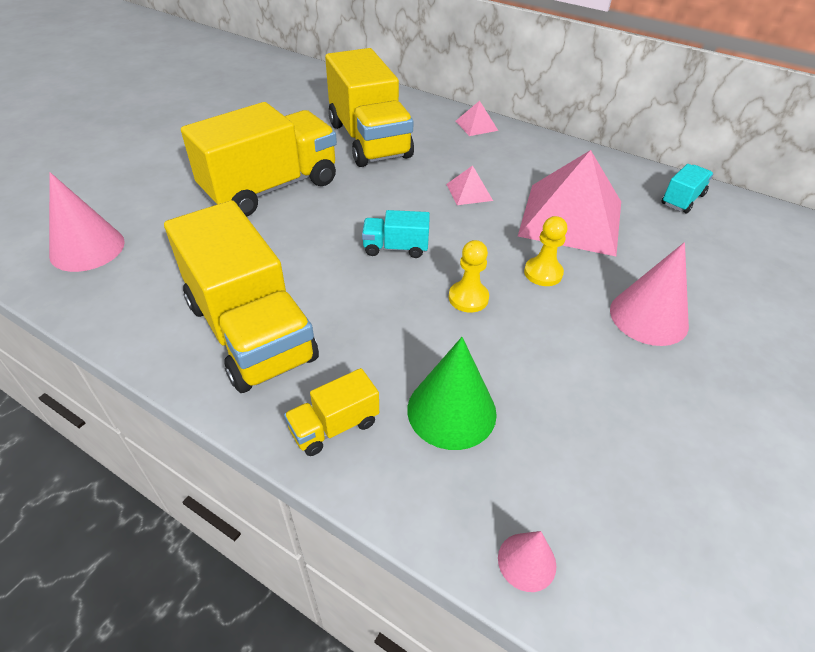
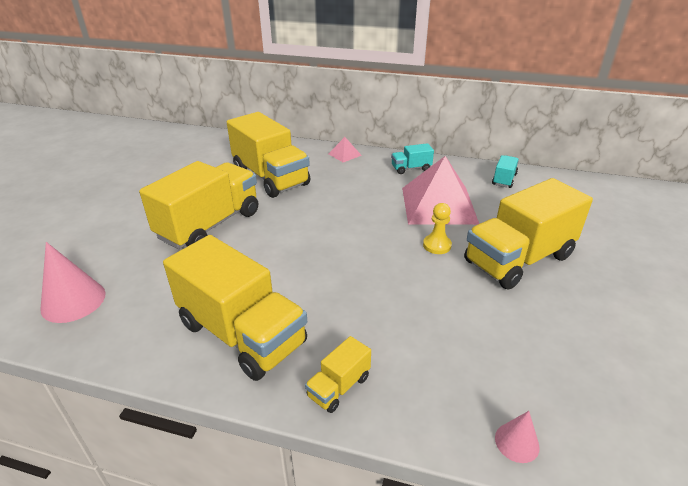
camera: 15 degrees left, 10 degrees down
turquoise truck [362,210,430,258] -> turquoise truck moved to [391,143,434,174]
green cone [407,337,497,450] -> none
pink pyramid [446,165,493,205] -> none
yellow pawn [449,240,489,313] -> none
pink cone [610,242,689,346] -> yellow truck [464,178,593,290]

